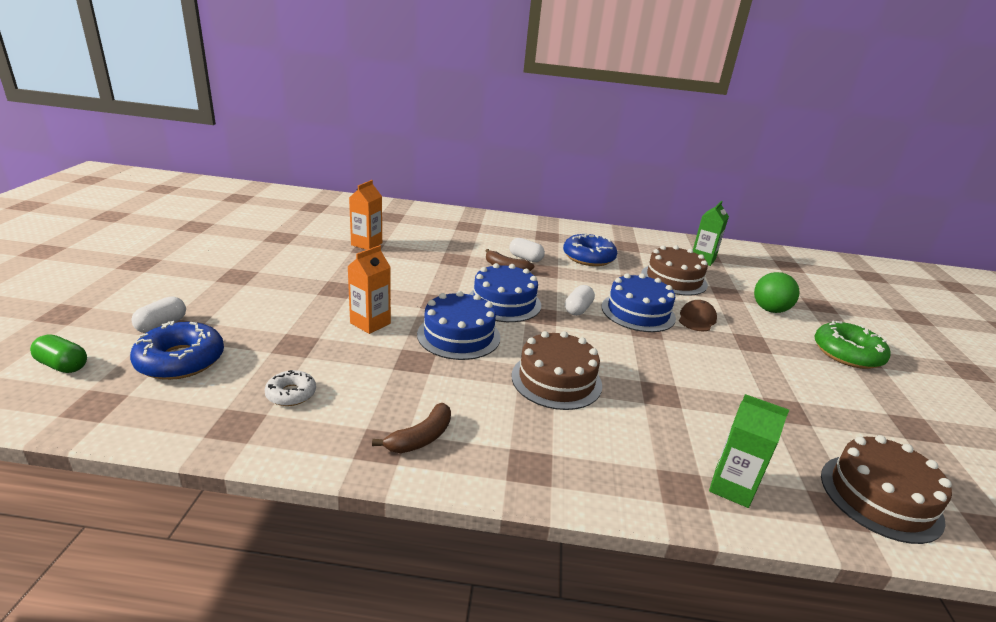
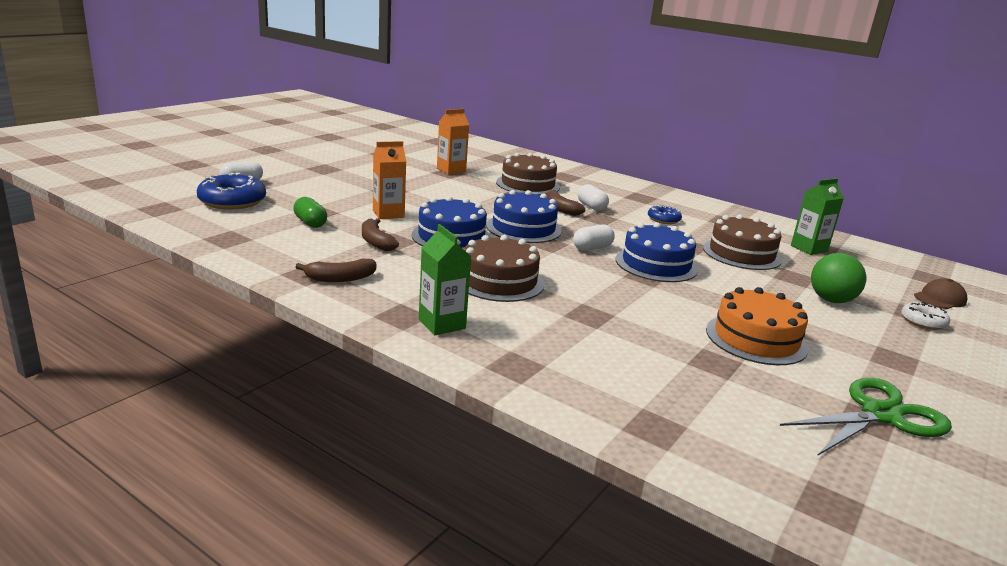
camera: 30 degrees right, 5 degrees down
green capsule [30,335,87,373] -> green capsule moved to [293,197,327,228]
white donut [265,370,316,406] -> white donut moved to [901,302,950,330]
blue donut [563,233,617,266] -> blue donut [648,205,682,224], size x0.56
brown cap [679,300,717,331] -> brown cap moved to [914,278,968,309]
green carton [709,394,789,508] -> green carton moved to [419,224,471,335]
green donut [814,320,890,369] -> none
brown cake [821,435,952,544] -> brown cake moved to [496,153,560,195]
none -> brown banana [362,218,399,251]
none -> orange cake [706,287,808,365]
none -> green scissors [780,378,952,456]

